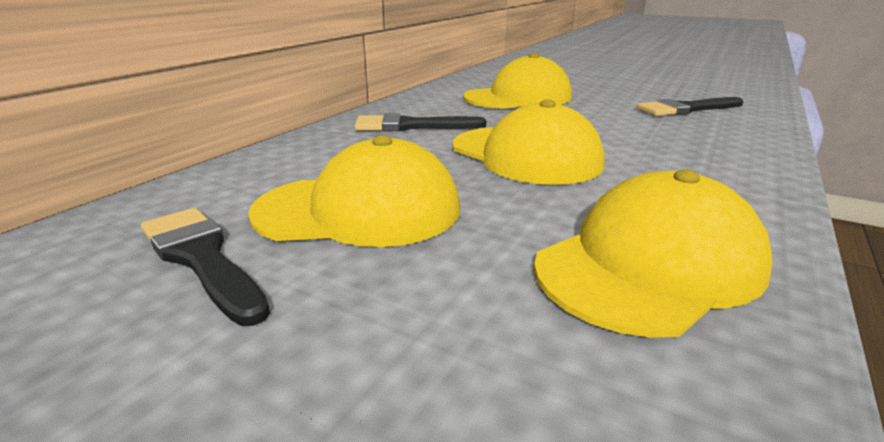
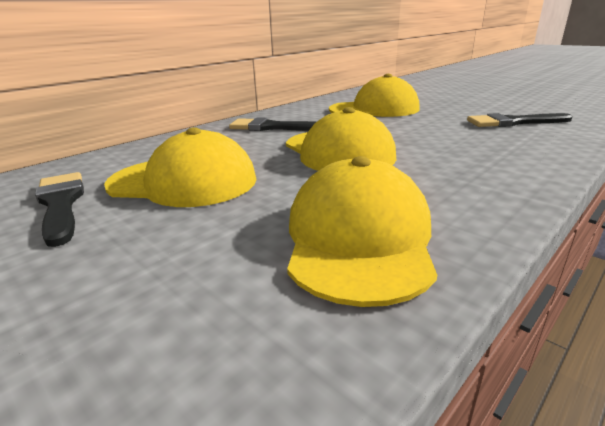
camera: 15 degrees right, 0 degrees up
yellow cap [534,169,772,338] -> yellow cap turned 60 degrees counterclockwise [287,156,437,307]

